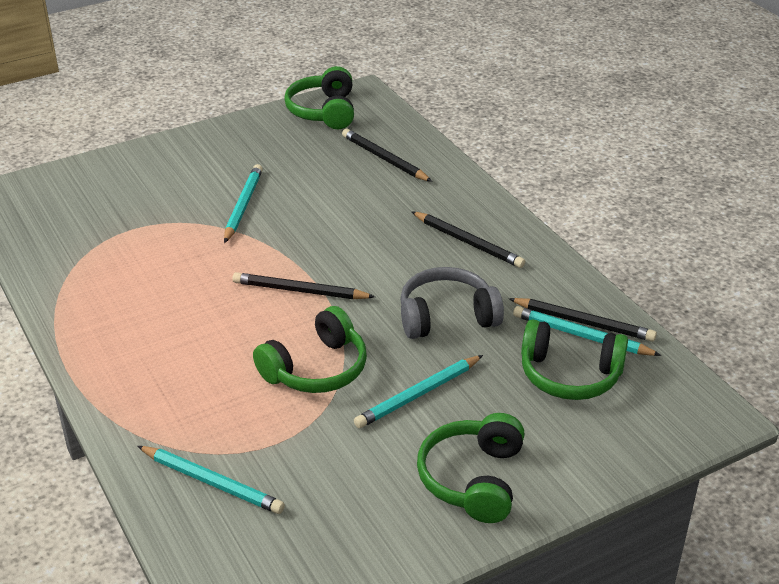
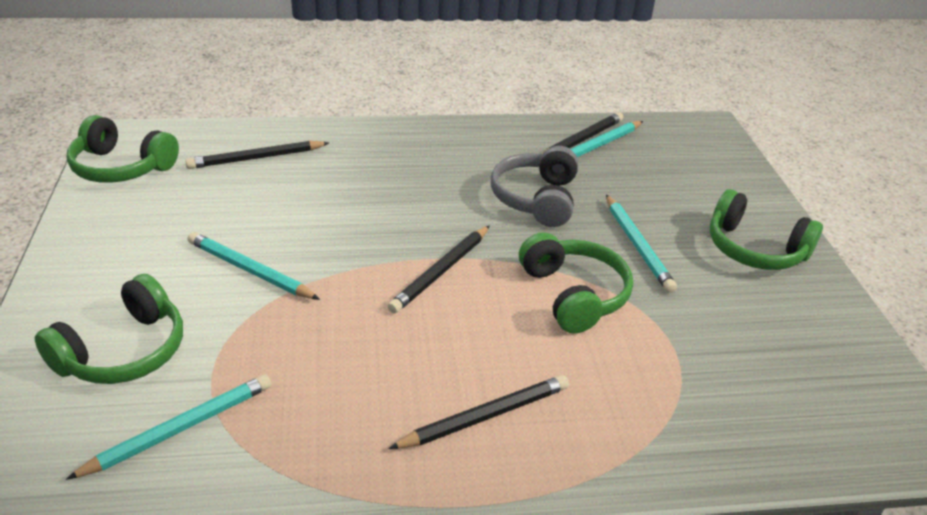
camera: 70 degrees left, 0 degrees up
turquoise pencil [138,446,285,514] -> turquoise pencil moved to [66,375,271,480]
black pencil [411,211,525,268] -> black pencil moved to [388,375,569,449]
green headphones [521,319,628,400] -> green headphones moved to [35,274,183,384]

